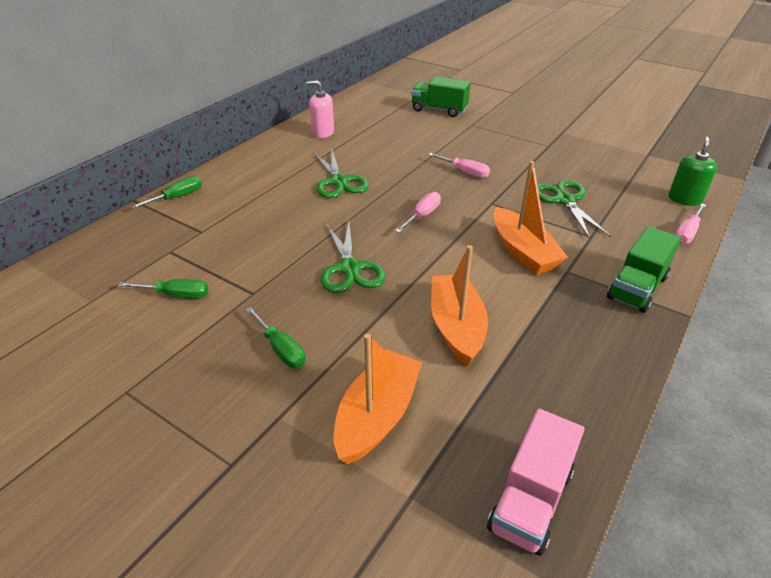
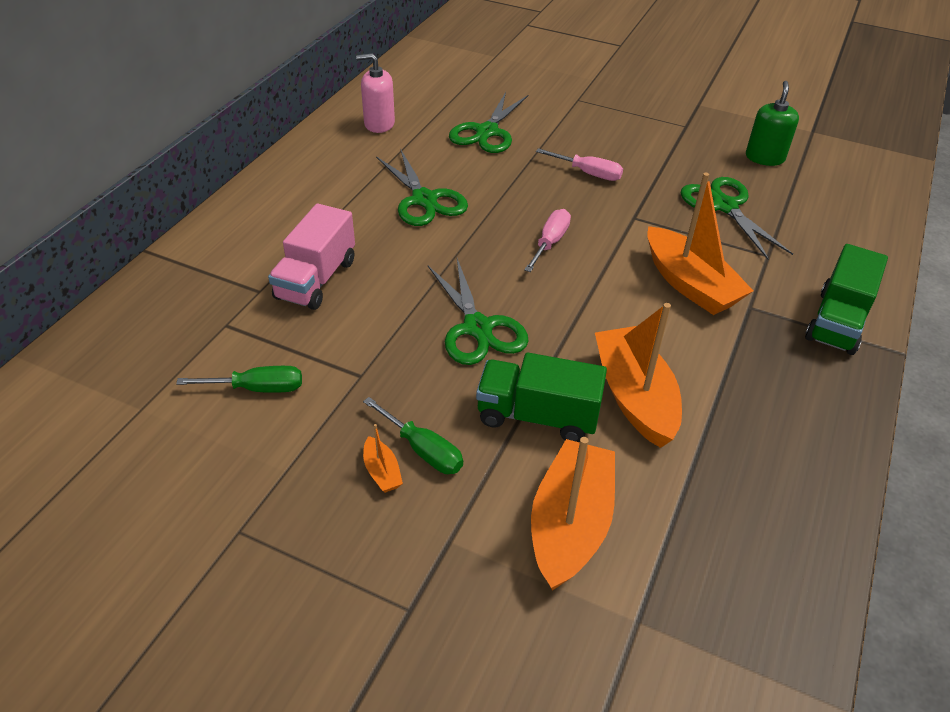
camera: 10 degrees left, 5 degrees up
green screwdriver [131,176,202,209] -> none
green truck [411,76,471,117] -> green truck moved to [476,353,607,442]
pink truck [487,409,584,556] -> pink truck moved to [268,203,355,310]
green soap dispenser [668,136,717,206] -> green soap dispenser moved to [746,81,799,166]
pink screwdriver [676,203,706,244] -> none
none -> orange boat [363,424,403,493]
none -> green scissors [449,92,528,153]

